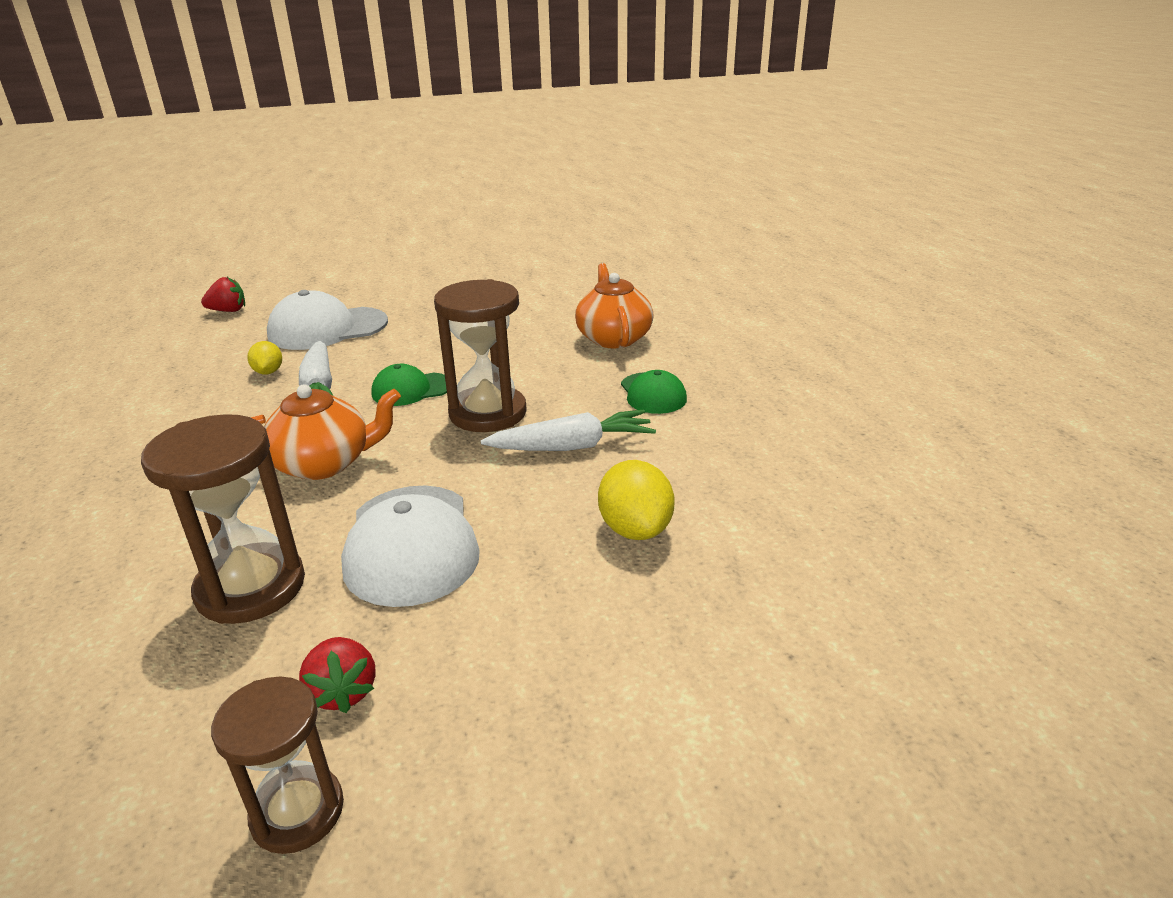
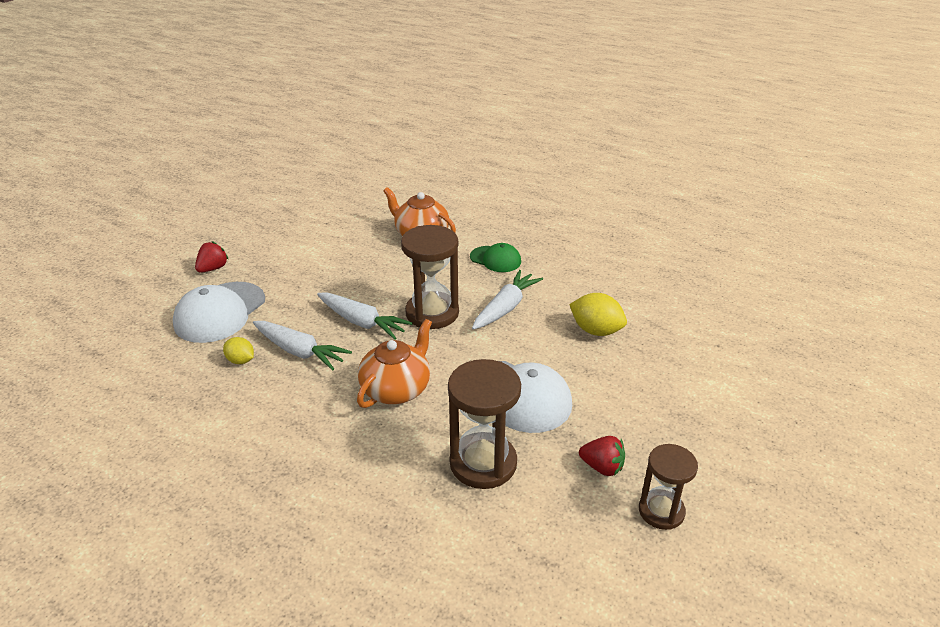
camera: 45 degrees left, 5 degrees up
red strawberry [201,277,245,312] -> red strawberry moved to [195,241,229,273]
green cap [371,364,447,406] -> white carrot [317,292,413,340]

